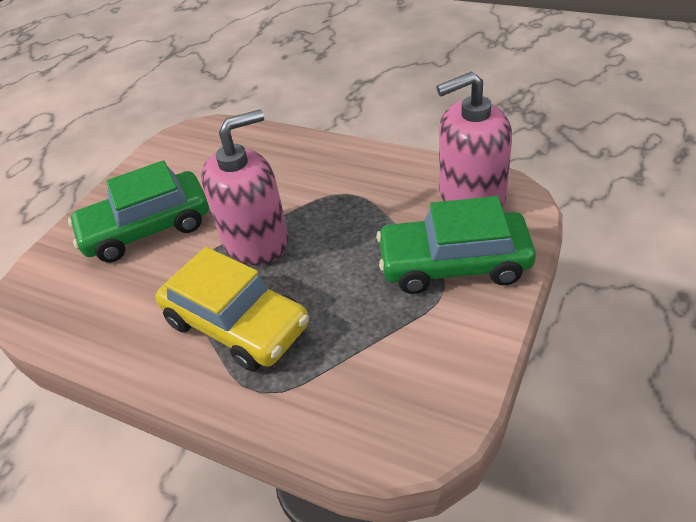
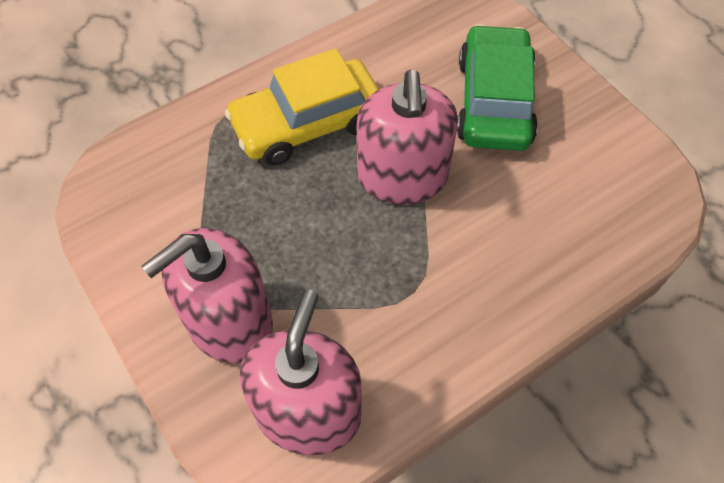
camera: 115 degrees right, 15 degrees up
green car [376,196,536,294] -> pink soap dispenser [141,228,273,363]

